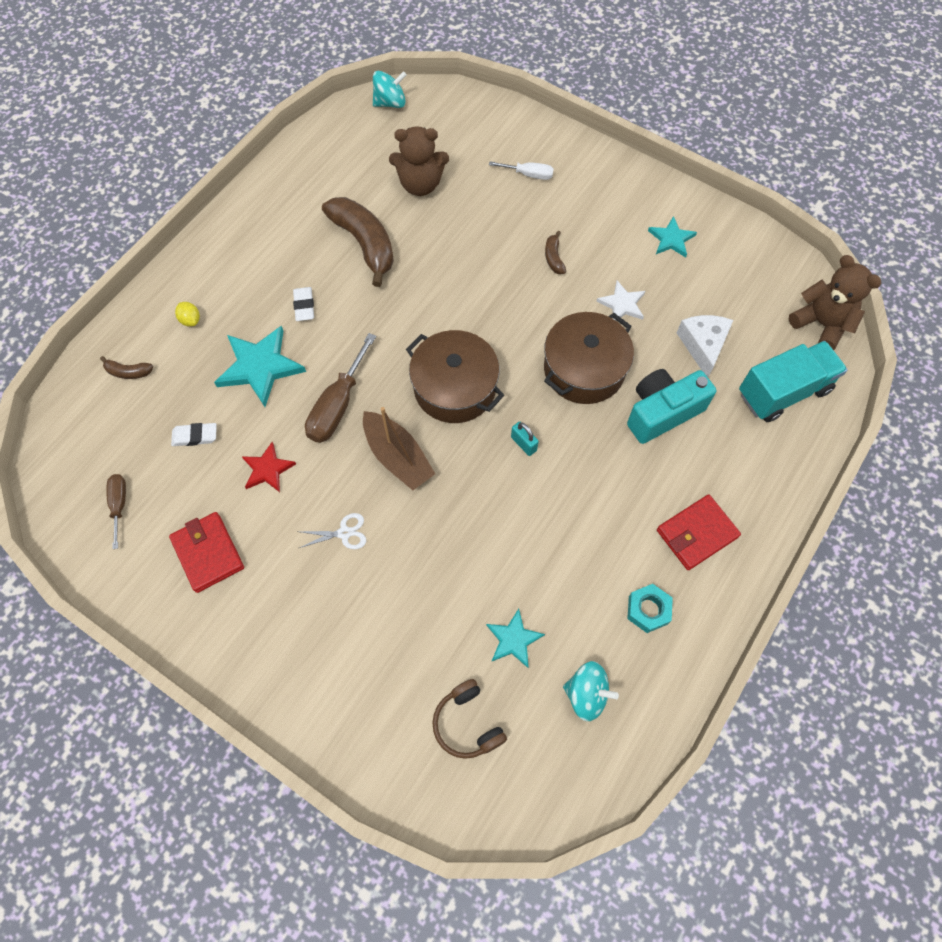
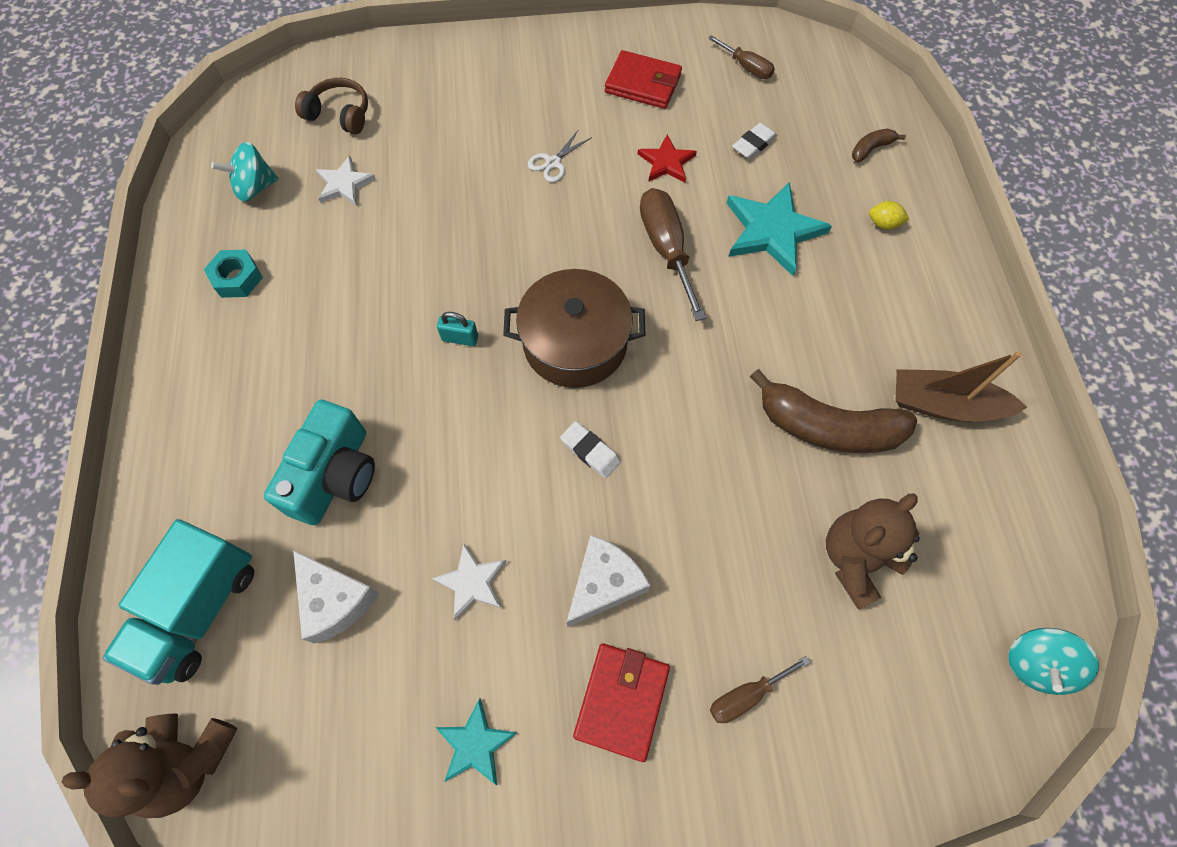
camera: 140 degrees right, 0 degrees up
white eraser [293,287,314,321] -> white eraser moved to [560,421,621,478]
brown boat [363,407,435,490] -> brown boat moved to [896,351,1027,422]
turquoise star [486,609,545,668] -> white star [316,156,376,206]
white screwdriver [489,161,554,180] -> brown screwdriver [710,656,810,723]
brown pot [544,312,634,404] -> none
brown banana [545,231,566,274] -> white cheese [567,535,650,627]
red wallet [657,494,741,570] -> red wallet moved to [573,643,670,762]

